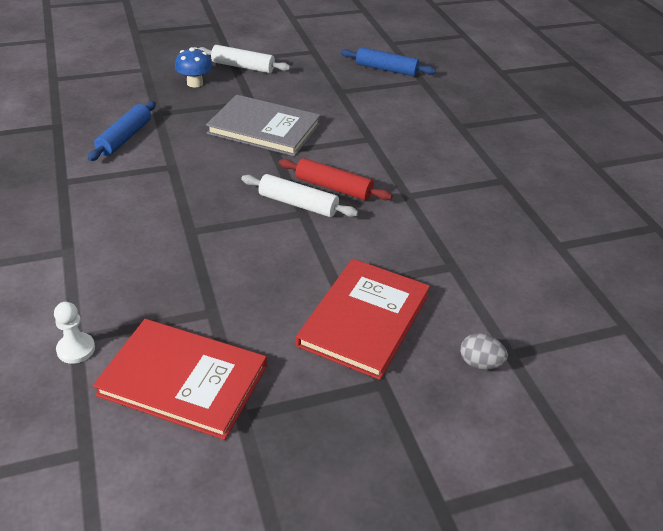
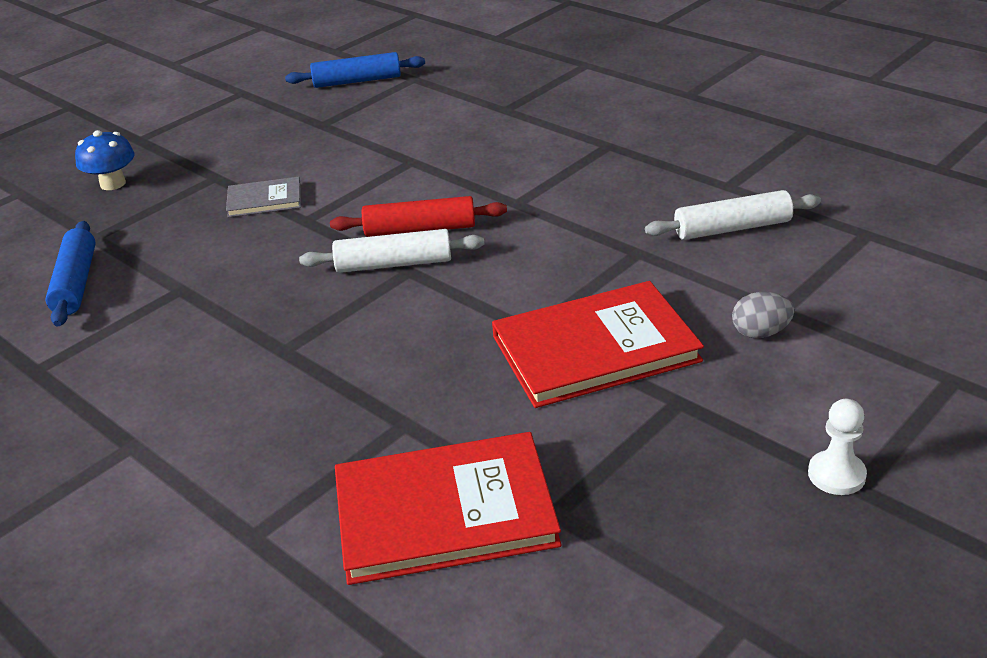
camera: 25 degrees left, 5 degrees down
white pawn [54,302,95,364] -> white pawn moved to [808,399,867,495]
white rolling pin [198,45,290,73] -> white rolling pin moved to [645,190,821,240]
grey book [206,95,321,156] -> grey book [226,177,301,218], size x0.51
red book [296,259,430,380] -> red book turned 75 degrees clockwise [492,281,704,408]

